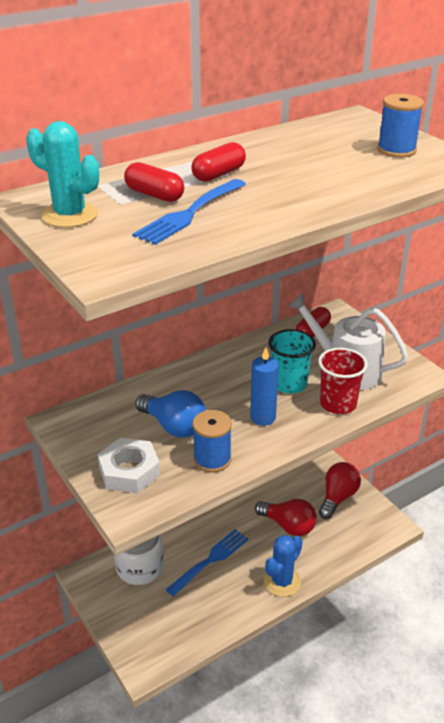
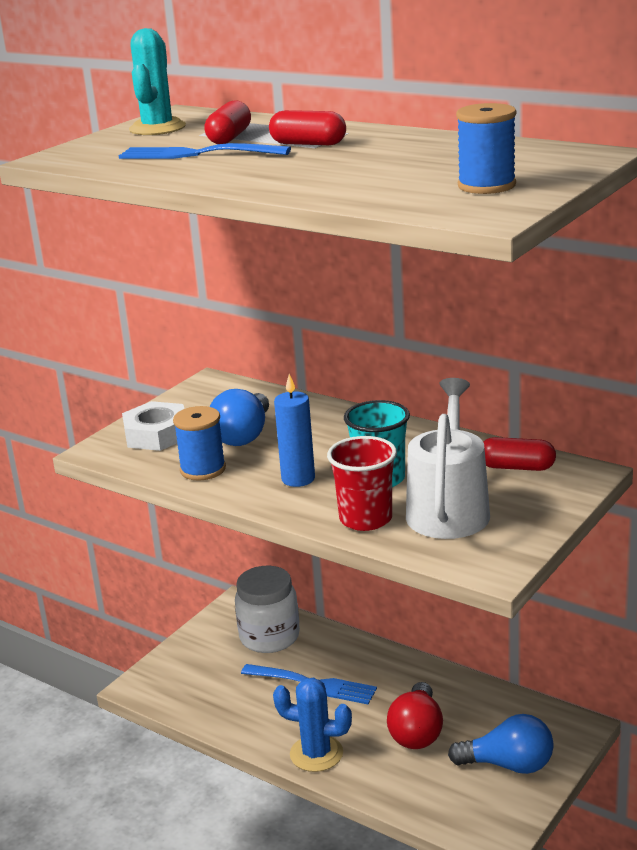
camera: 70 degrees right, 10 degrees down
red light bulb [319,462,361,519] -> blue light bulb [448,714,554,774]

